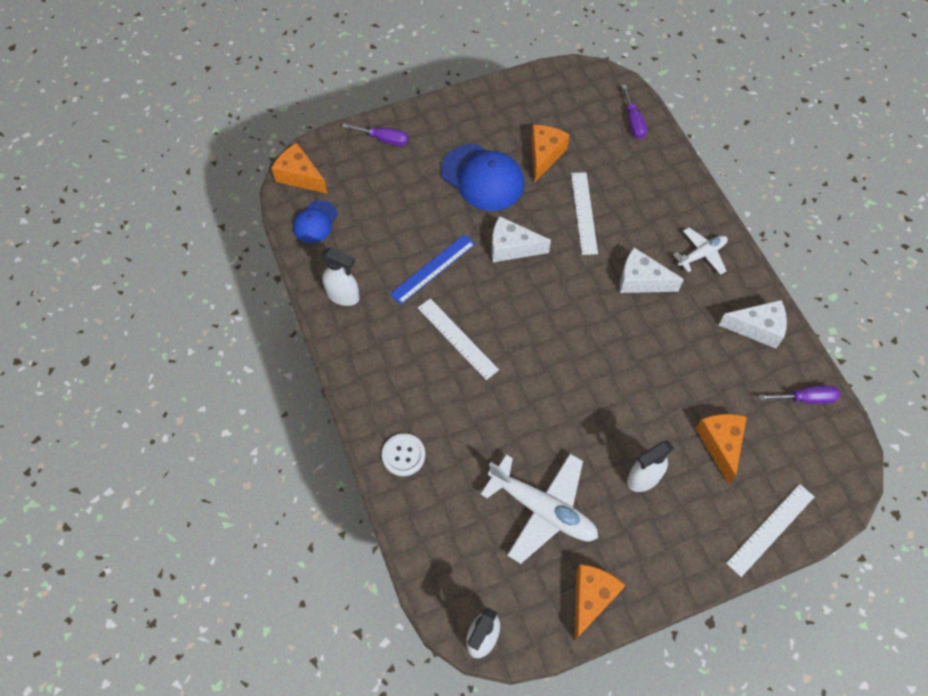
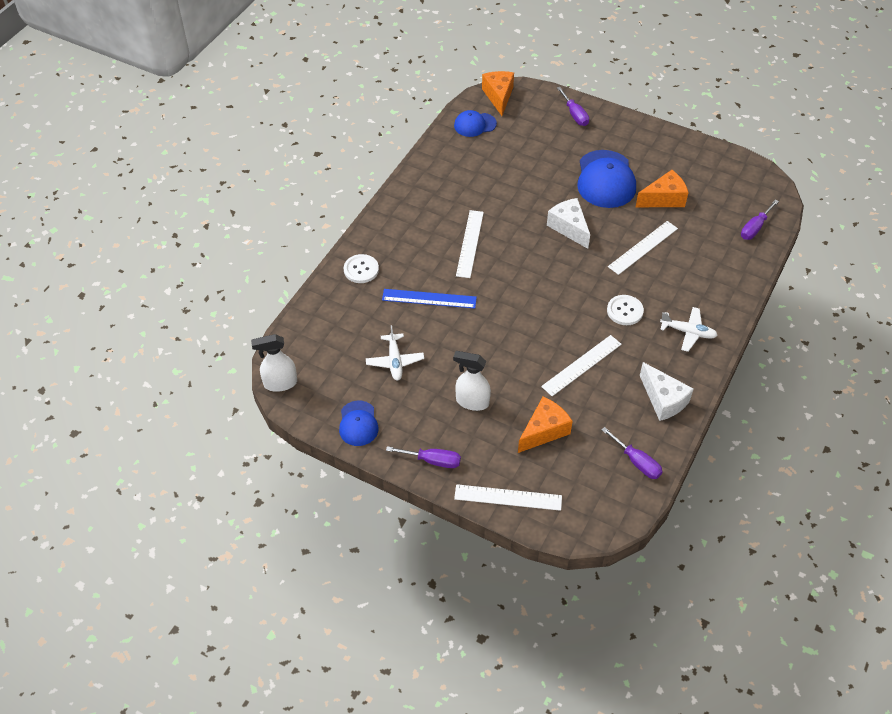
camera: 50 degrees right, 10 degrees down
white spray bottle [321,247,360,306] -> none
blue ruler [390,234,475,305] -> blue ruler moved to [382,289,477,309]
white plane [480,454,598,564] -> white plane [366,325,424,381], size x0.57
orange cheese [574,564,626,641] -> blue cap [339,400,379,446]
white cheese [620,247,684,293] -> white button [607,295,644,325]
none -> purple screwdriver [386,446,461,468]
none -> white ruler [541,335,622,396]

